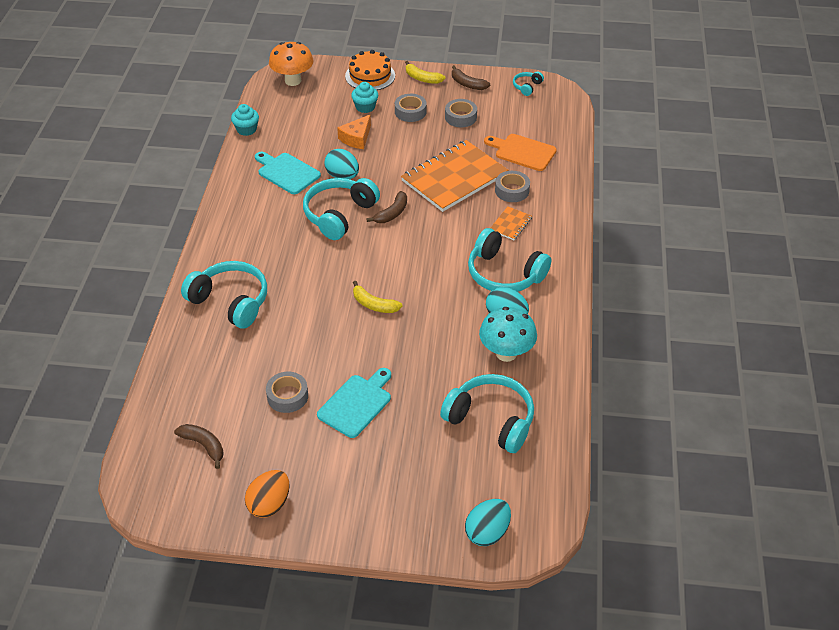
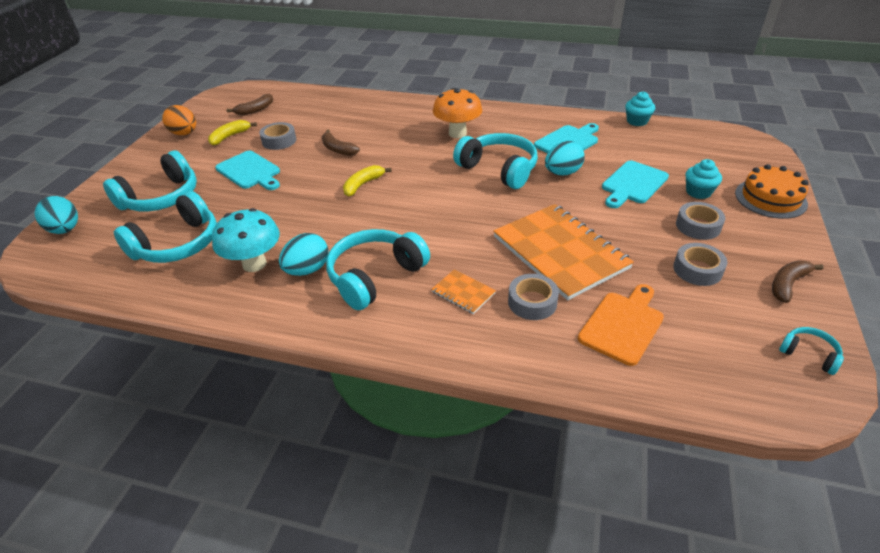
camera: 100 degrees right, 5 degrees down
turquoise headphones [181,261,267,329] -> turquoise headphones moved to [103,151,197,212]
orange mushroom [269,42,314,86] -> orange mushroom moved to [433,88,482,138]
orange cheese [337,115,371,149] -> turquoise cutting board [602,161,669,208]
brown banana [367,191,407,223] -> brown banana moved to [322,130,360,156]
yellow banana [405,61,446,84] -> yellow banana moved to [208,120,257,146]

